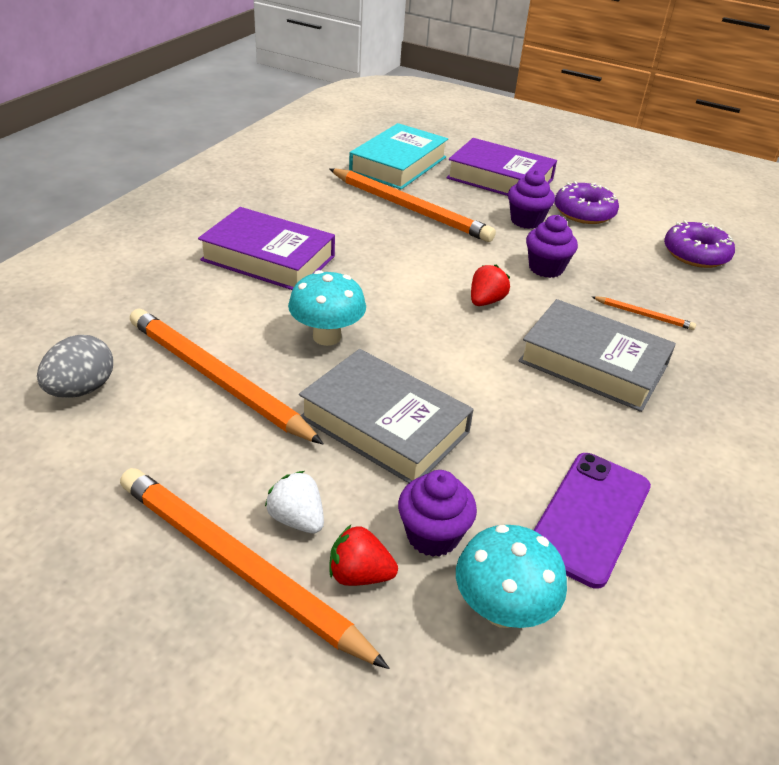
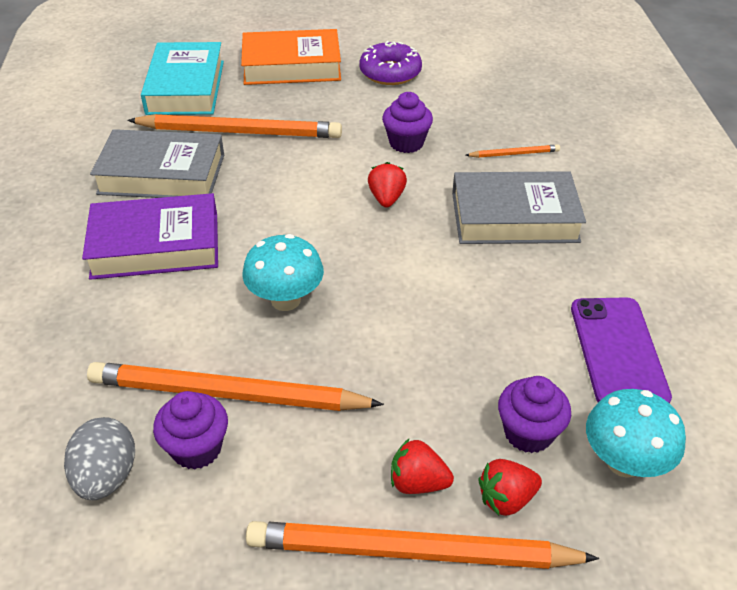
camera: 30 degrees left, 5 degrees up
white strawberry [265,471,324,533] -> red strawberry [391,438,454,494]
grey book [299,349,474,483] -> grey book moved to [90,129,224,198]
purple book [446,138,557,196] -> orange book [241,29,341,85]
purple cupcake [508,170,555,229] -> purple cupcake moved to [153,391,228,469]
purple donut [664,221,735,268] -> none

